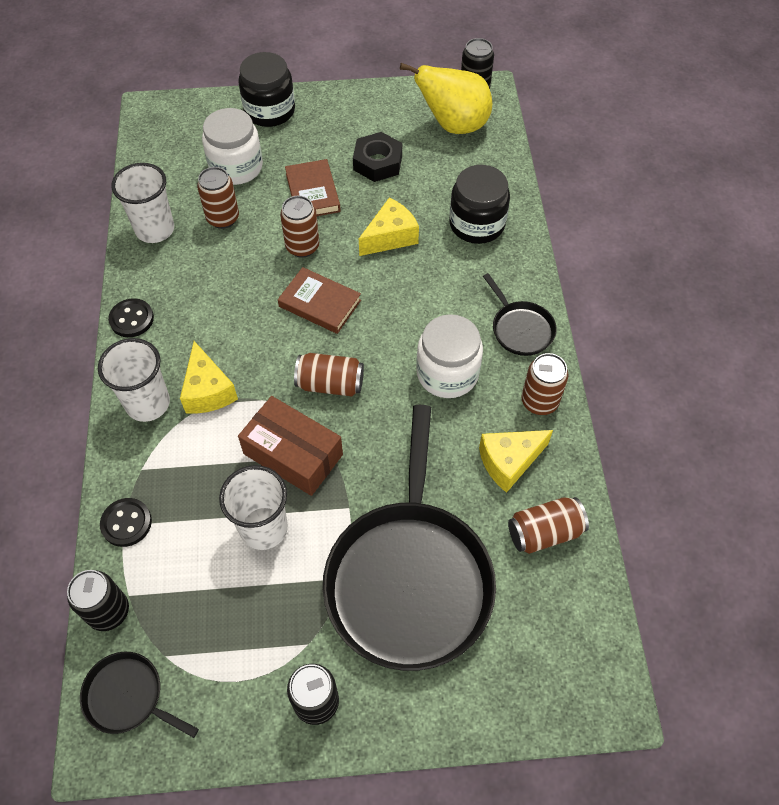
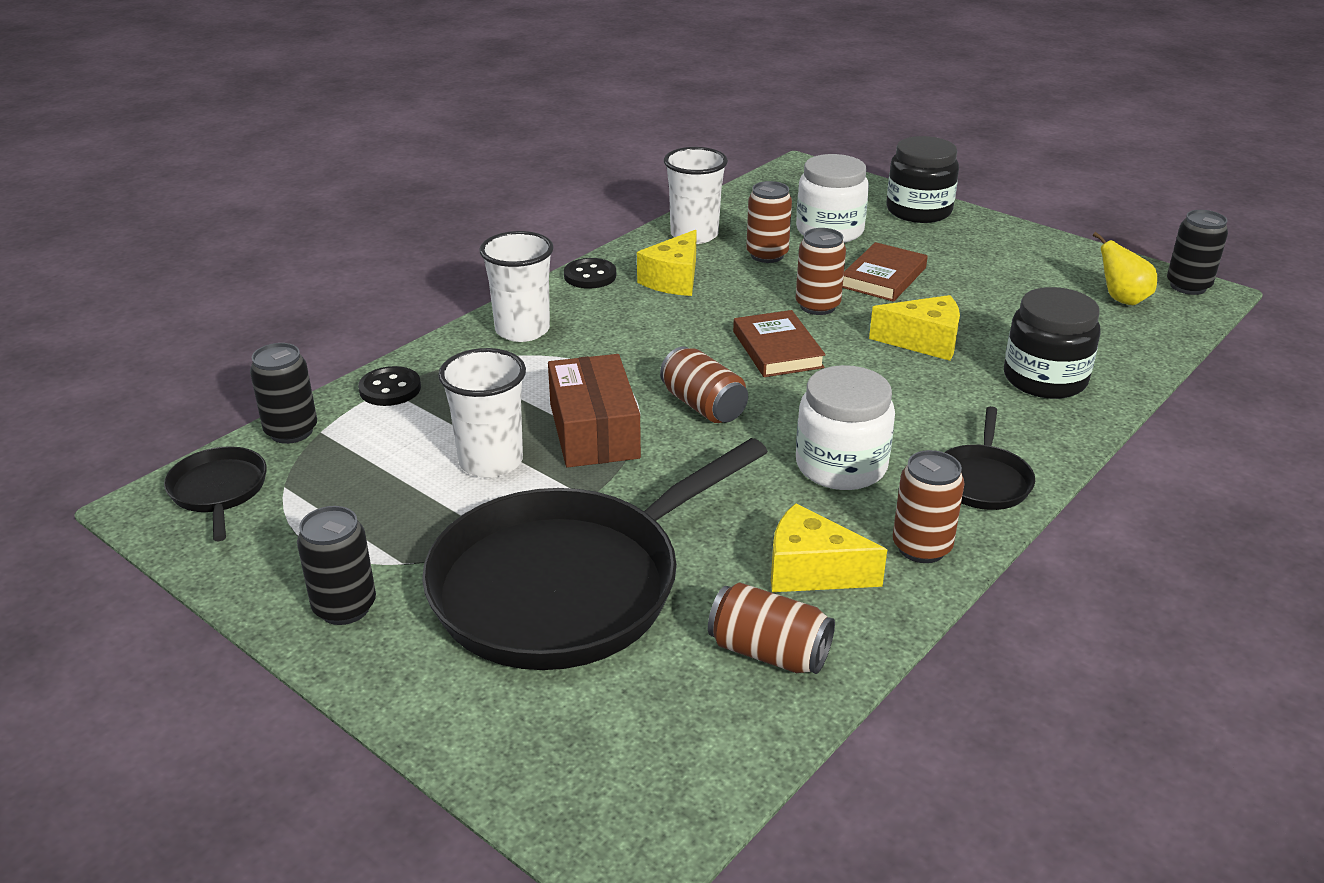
camera: 45 degrees right, 25 degrees down
yellow cheese [180,341,238,414] -> yellow cheese moved to [637,230,697,296]
black nut [353,132,402,182] -> none
yellow pear [400,63,492,134] -> yellow pear [1093,232,1157,305], size x0.56

